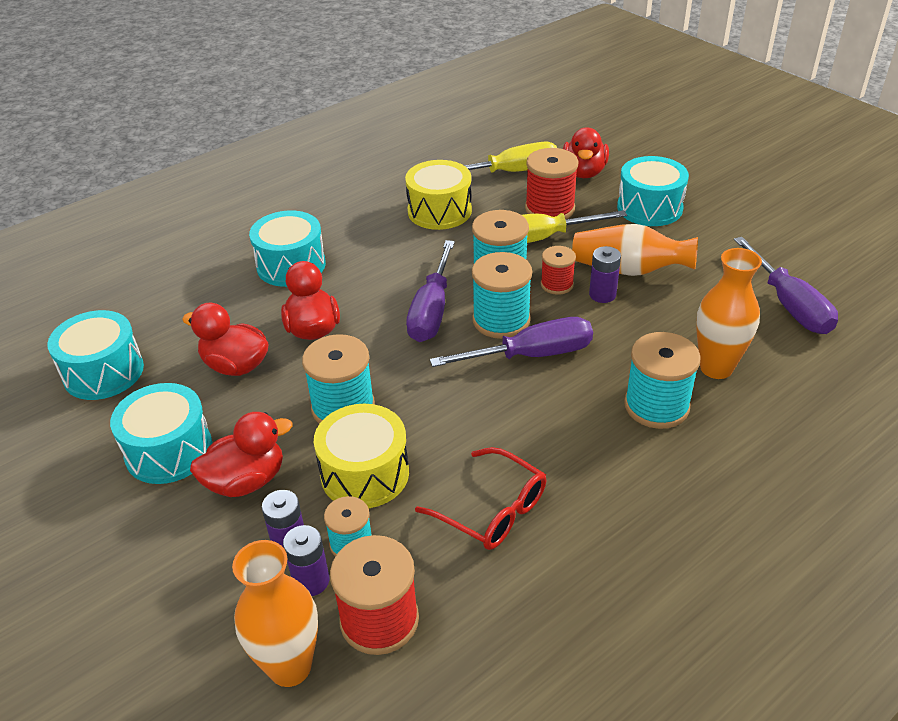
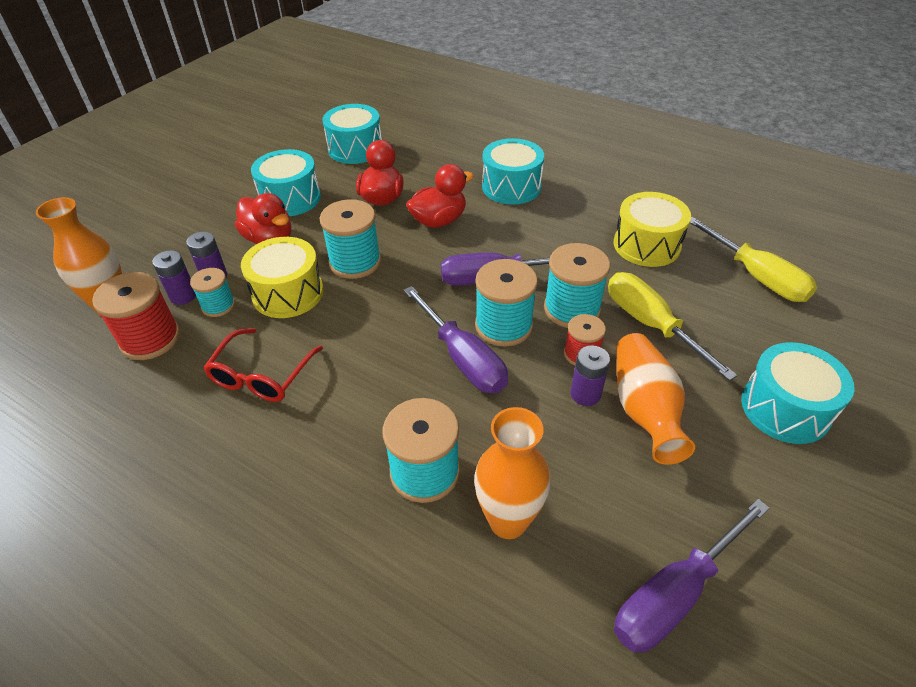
camera: 70 degrees right, 5 degrees up
red spool [525,148,579,220] -> none
red duck [563,128,609,178] -> none

